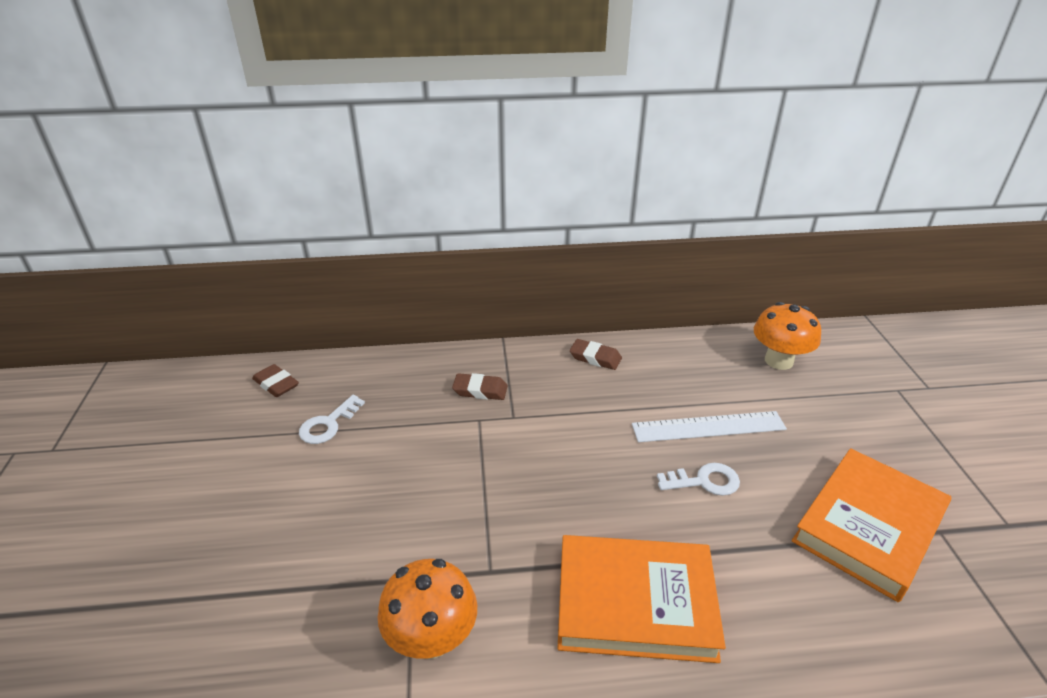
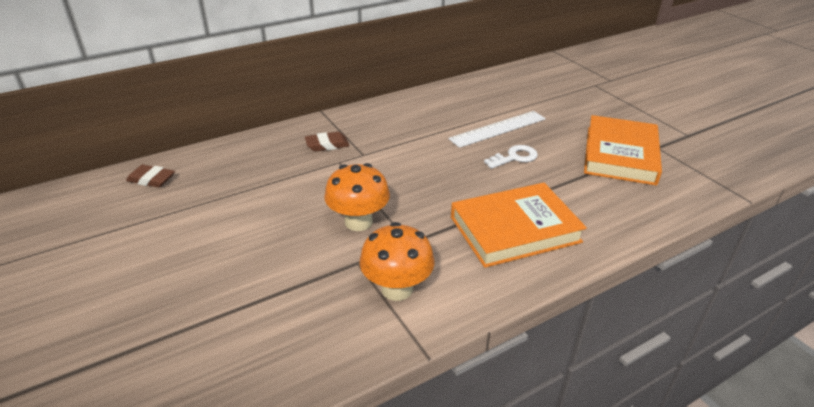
camera: 25 degrees left, 0 degrees up
white key [299,395,365,444] -> none
brown eraser [570,339,622,370] -> none
orange mushroom [754,302,821,370] -> orange mushroom moved to [324,163,390,231]

